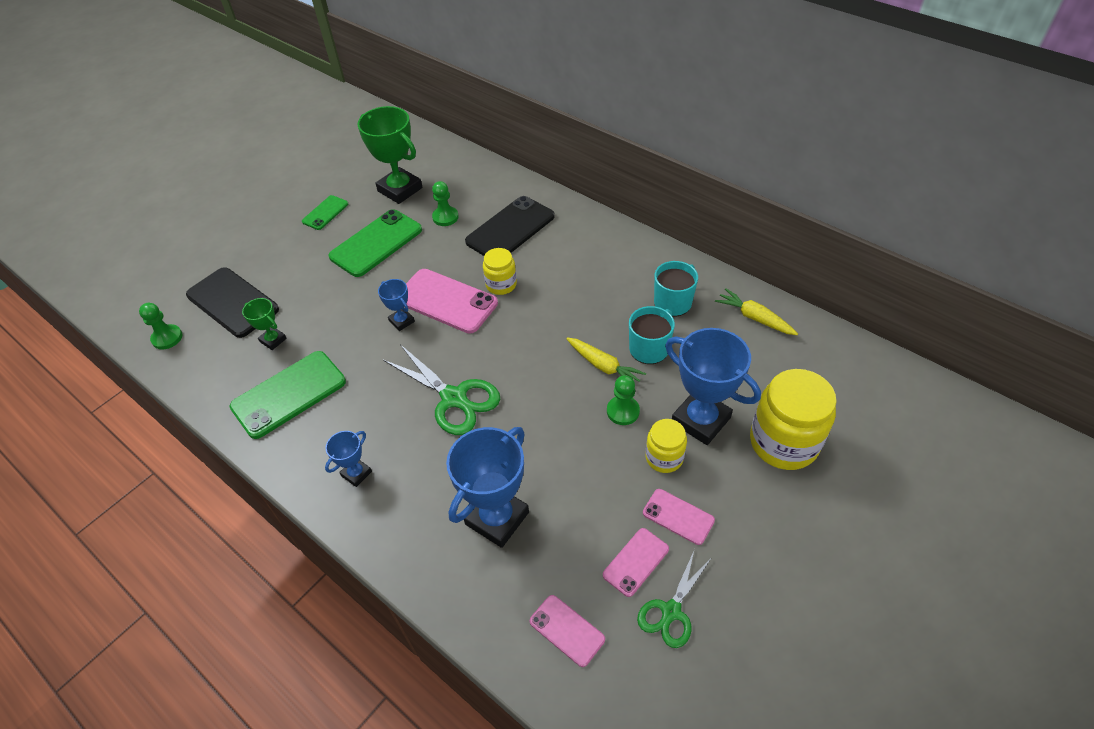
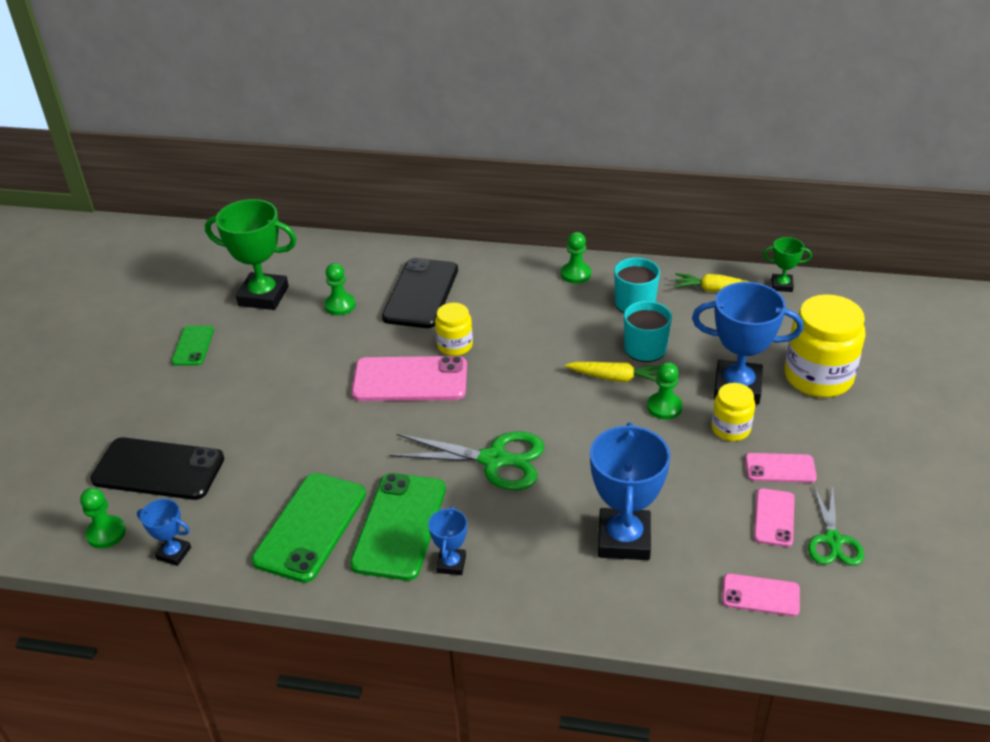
camera: 30 degrees left, 10 degrees down
green trophy [242,298,287,350] -> green trophy moved to [763,237,812,292]
green phone [329,209,422,277] -> green phone moved to [350,473,446,581]
blue trophy [378,279,415,331] -> blue trophy moved to [137,499,191,566]
none -> green pawn [561,232,591,284]

